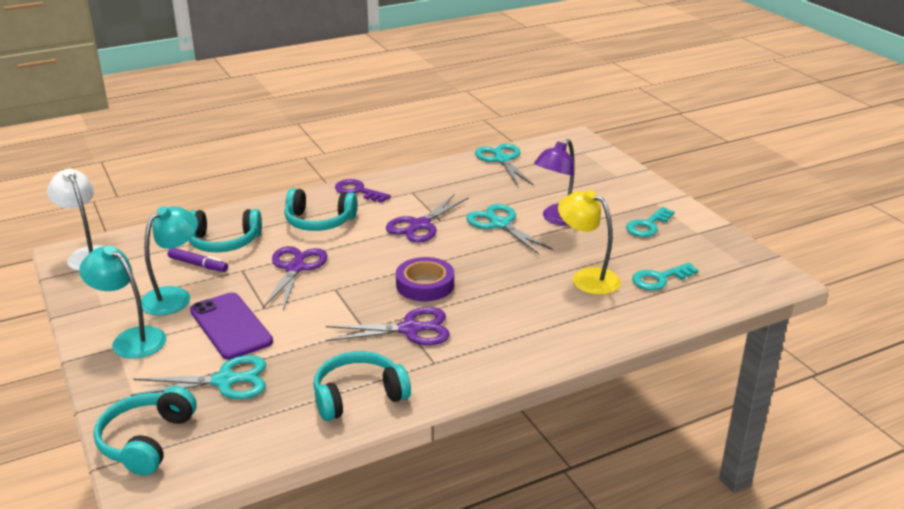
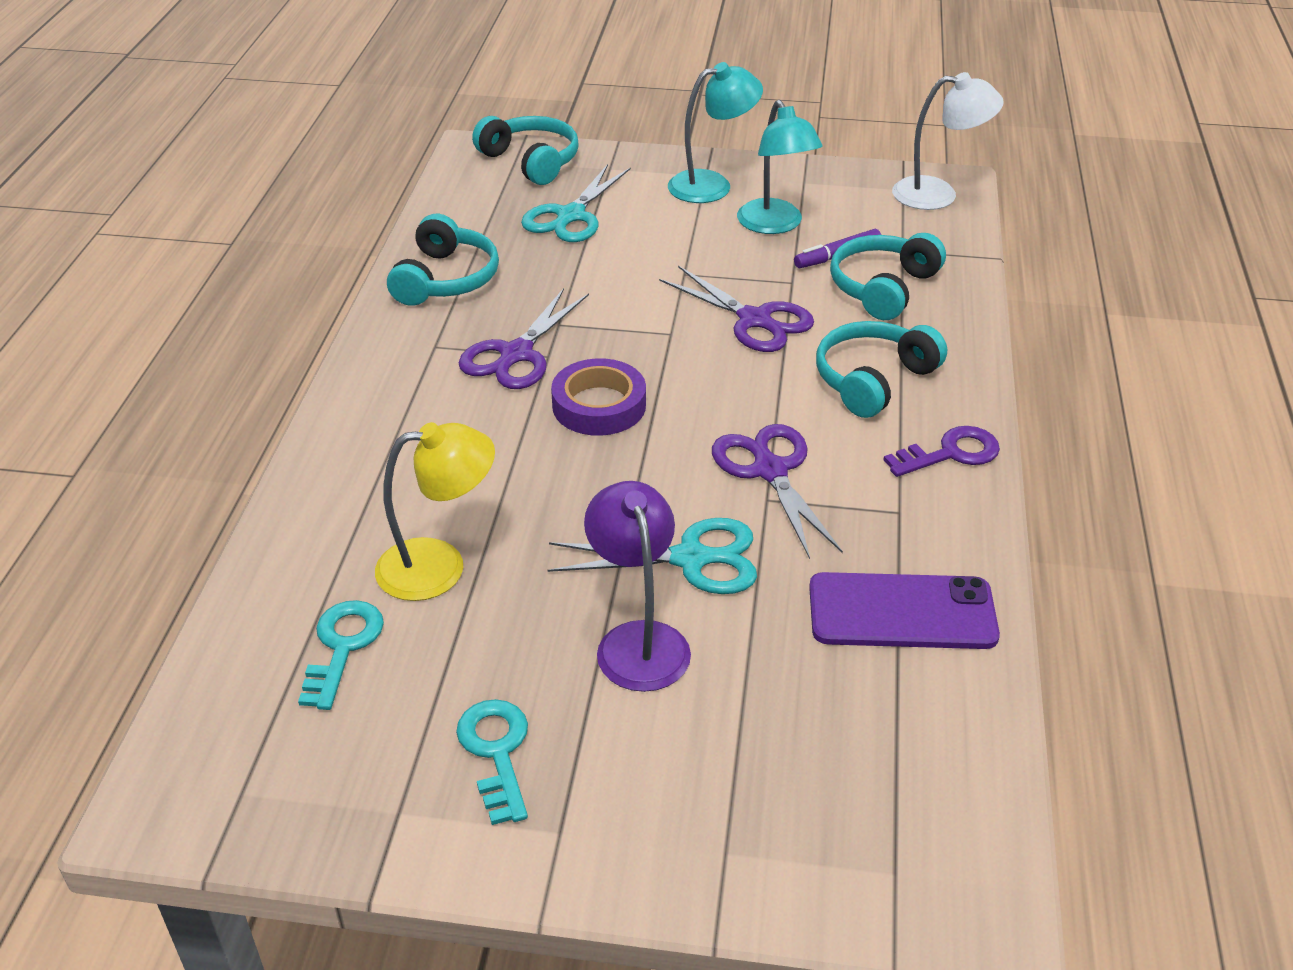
camera: 125 degrees right, 10 degrees up
purple phone [190,292,273,360] -> purple phone moved to [809,572,1000,649]
turquoise scissors [475,144,534,186] -> none

